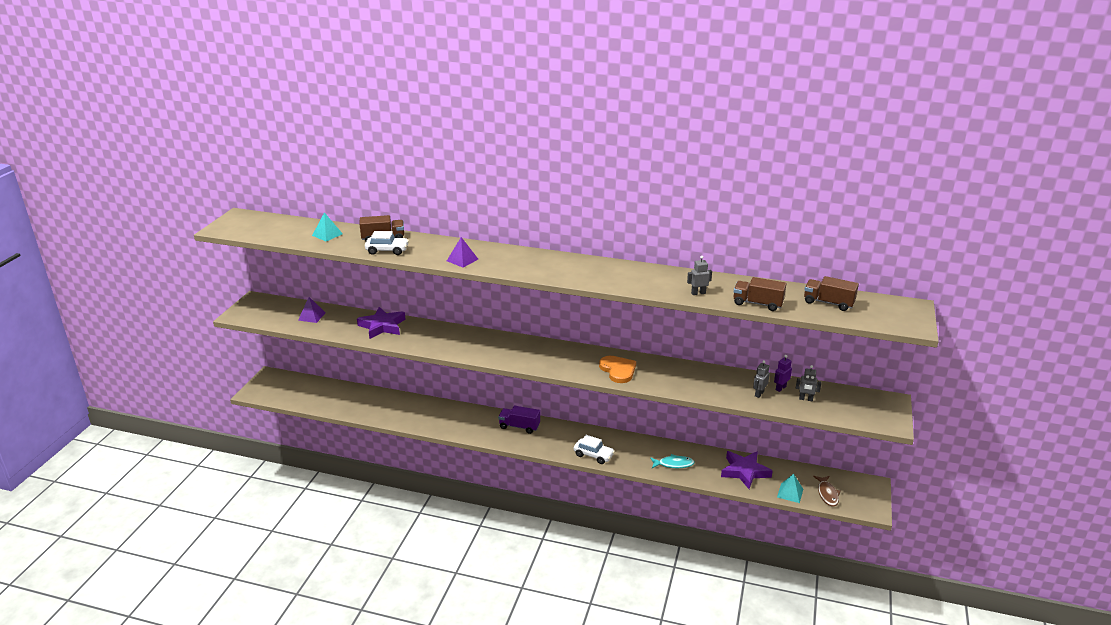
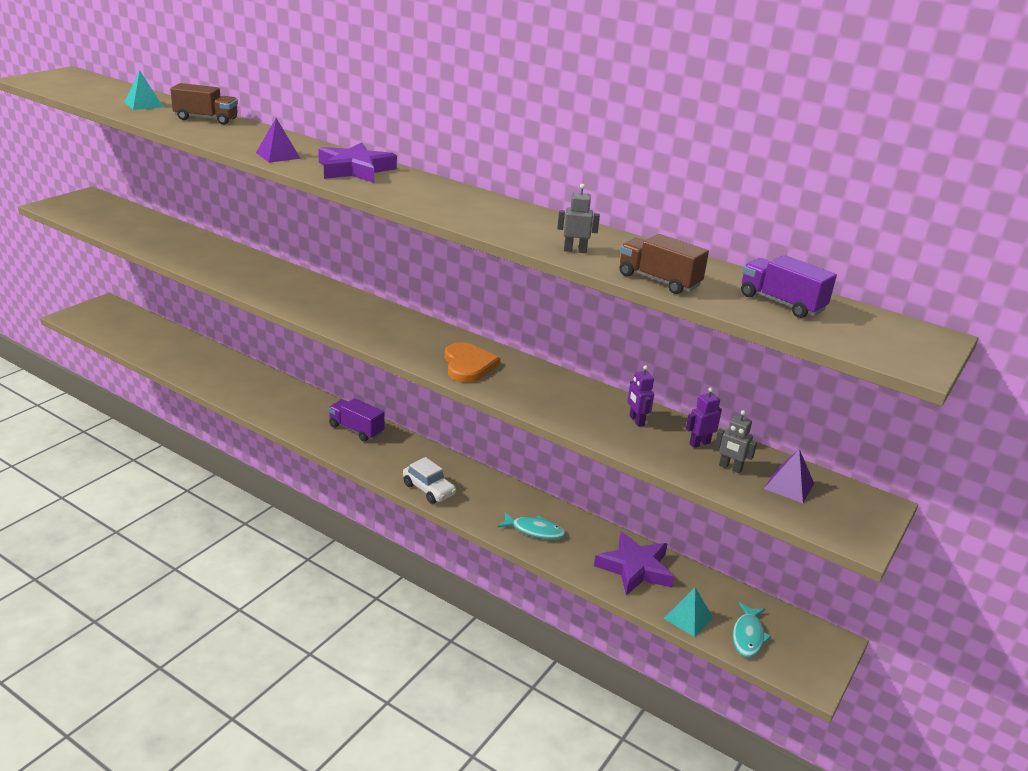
camera: 15 degrees right, 0 degrees up
purple pyramid [298,297,326,323] -> purple pyramid moved to [764,449,814,503]
purple star [357,307,405,339] -> purple star moved to [318,143,397,183]
white car [365,231,409,255] -> none
grey robot [753,360,770,398] -> none
brown truck [804,276,859,311] -> purple truck [741,255,837,318]
brown fish [813,476,841,507] -> turquoise fish [733,602,771,657]
none -> purple robot [627,365,654,427]

